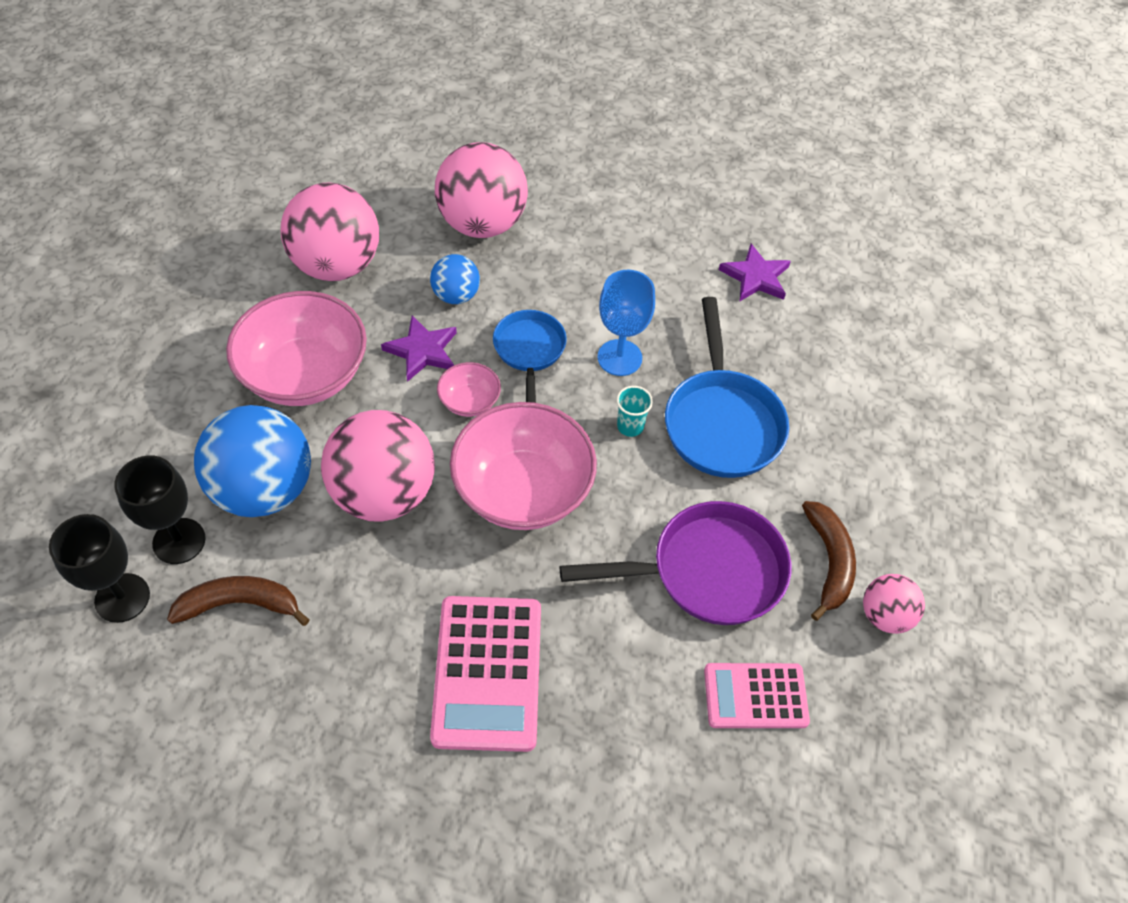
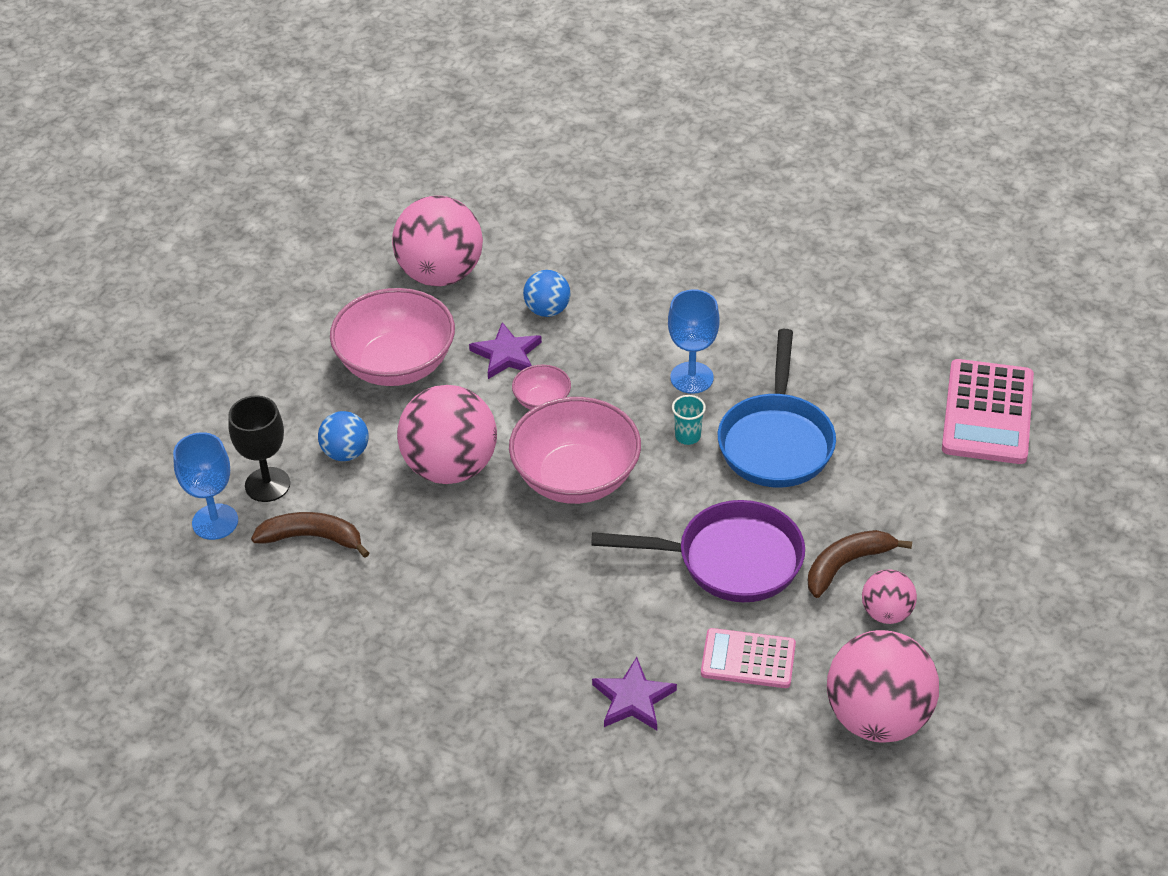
camera: 15 degrees right, 10 degrees down
black goblet [49,514,150,623] -> blue goblet [173,432,238,540]
blue ball [194,405,311,517] -> blue ball [318,411,369,461], size x0.51
pink calculator [430,596,541,752] -> pink calculator moved to [942,359,1034,464]
pink ball [435,142,528,238] -> pink ball moved to [827,630,939,742]
blue pan [493,310,567,403] -> none
purple star [719,244,791,302] -> purple star moved to [592,657,677,730]
brown banana [802,501,856,621] -> brown banana turned 135 degrees counterclockwise [808,530,912,598]

